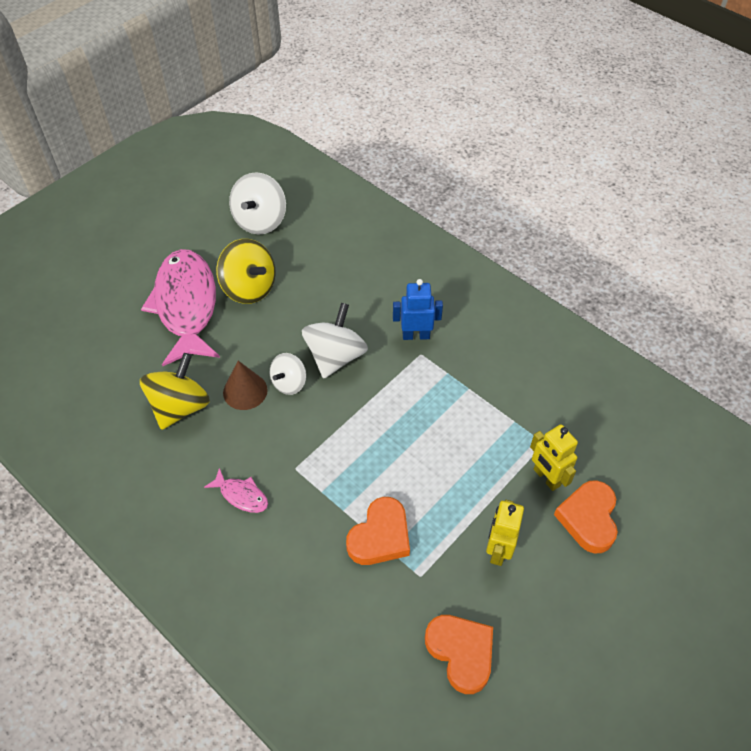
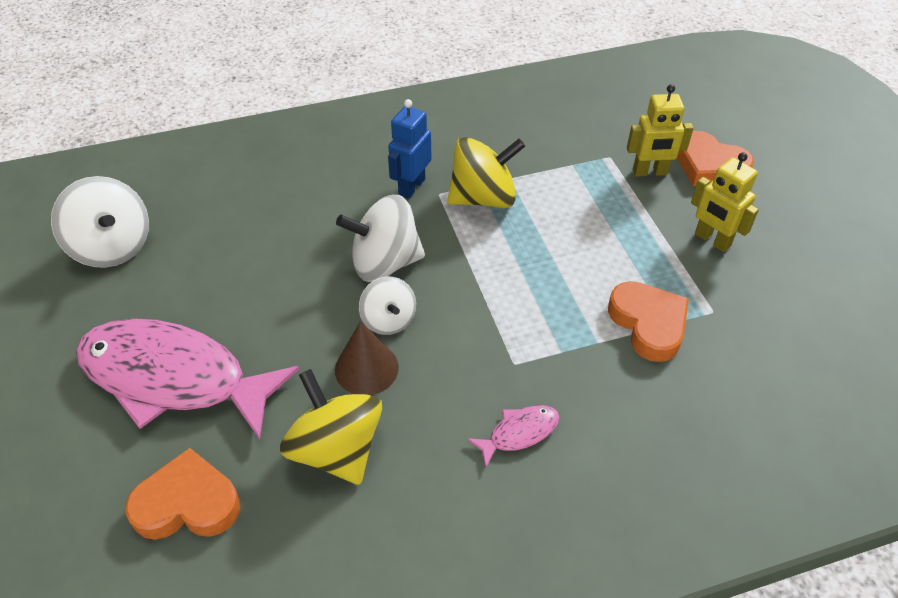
camera: 60 degrees left, 5 degrees down
yellow spinning top [216,239,276,304] -> yellow spinning top moved to [447,137,525,208]
white spinning top [302,303,368,378] -> white spinning top turned 60 degrees counterclockwise [336,195,425,282]
orange heart [425,615,493,694] -> orange heart moved to [125,448,241,540]

